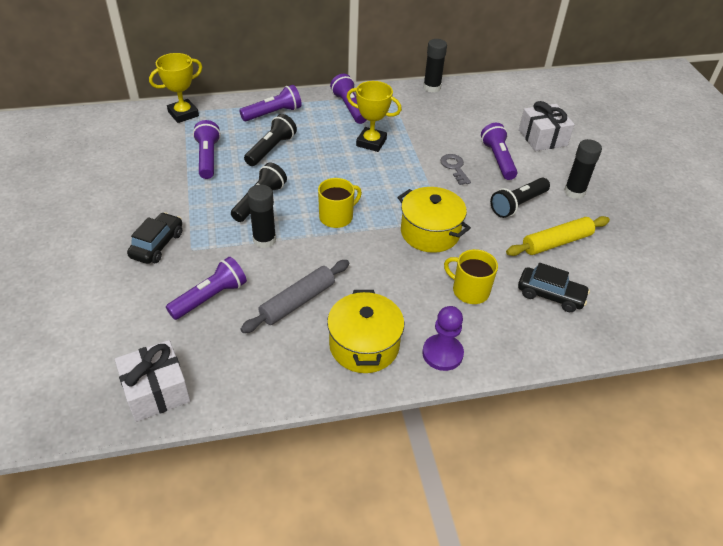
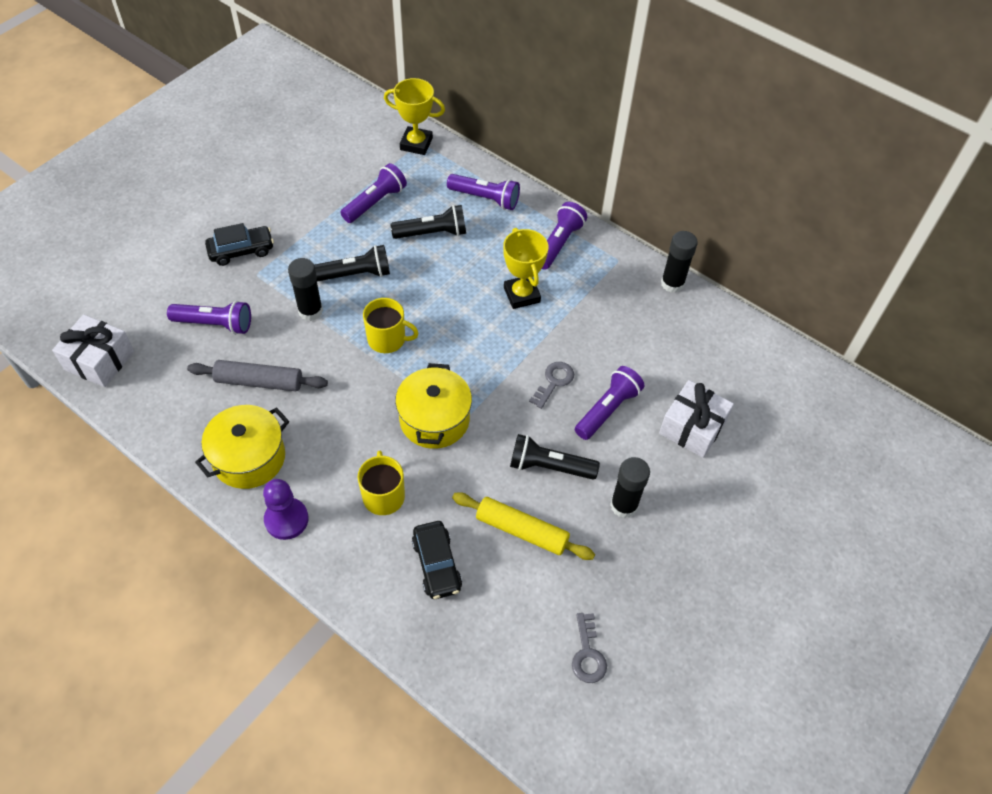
camera: 50 degrees right, 10 degrees up
none -> grey key [572,613,607,683]

